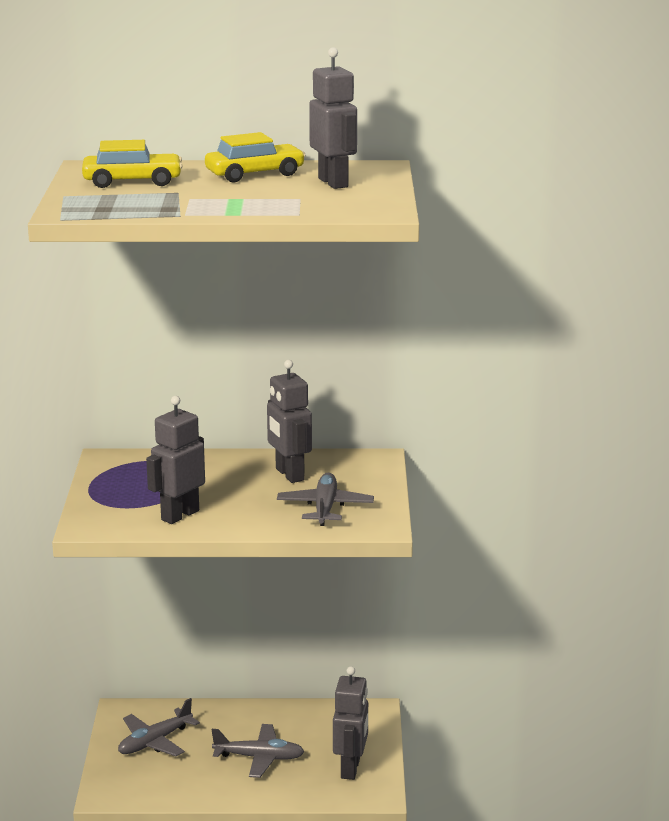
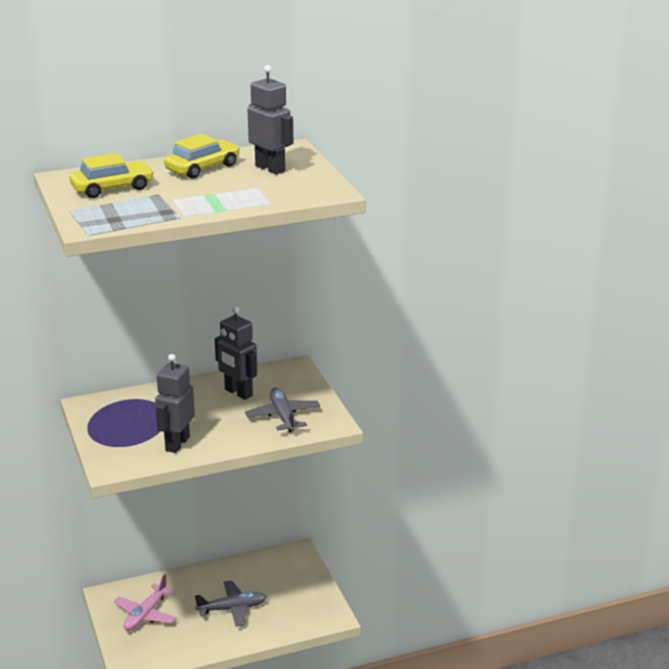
camera: 20 degrees left, 5 degrees up
grey plane [118,698,200,757] -> pink plane [114,575,177,631]
grey robot [333,666,368,780] -> none

